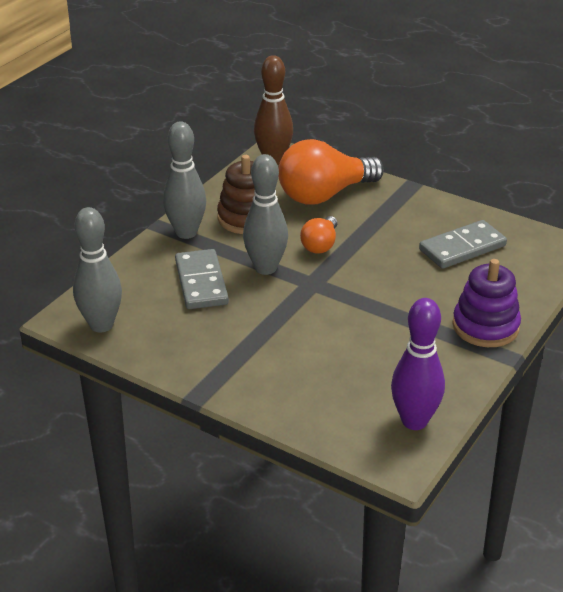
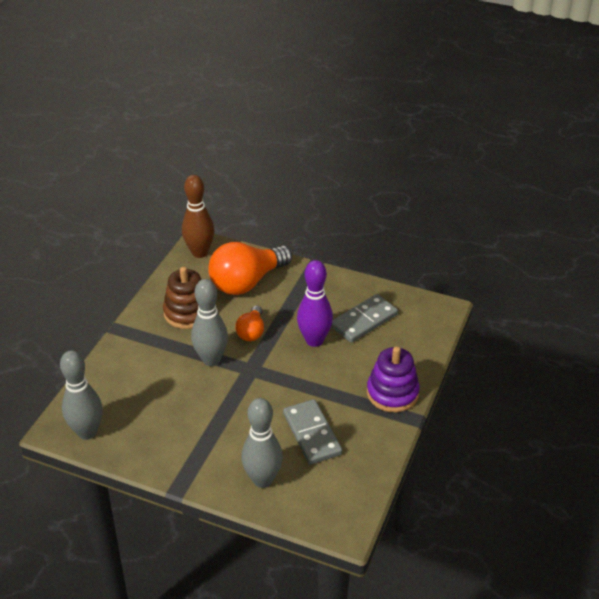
camera: 10 degrees left, 5 degrees up
grey bowling pin [163,122,206,239] -> grey bowling pin moved to [241,398,283,488]
grey domino [175,249,229,309] -> grey domino moved to [283,399,342,465]
purple bowling pin [391,298,445,430] -> purple bowling pin moved to [297,260,333,347]

